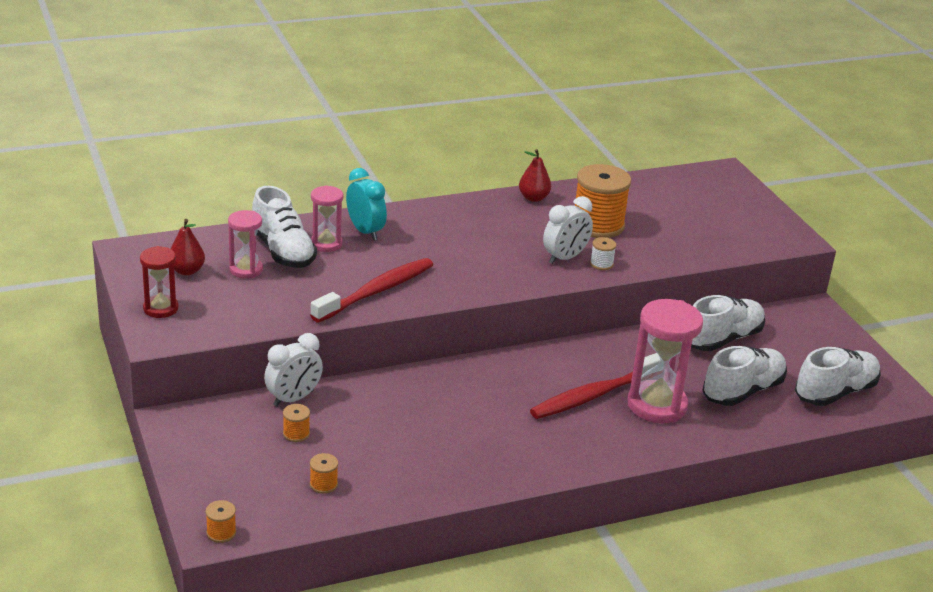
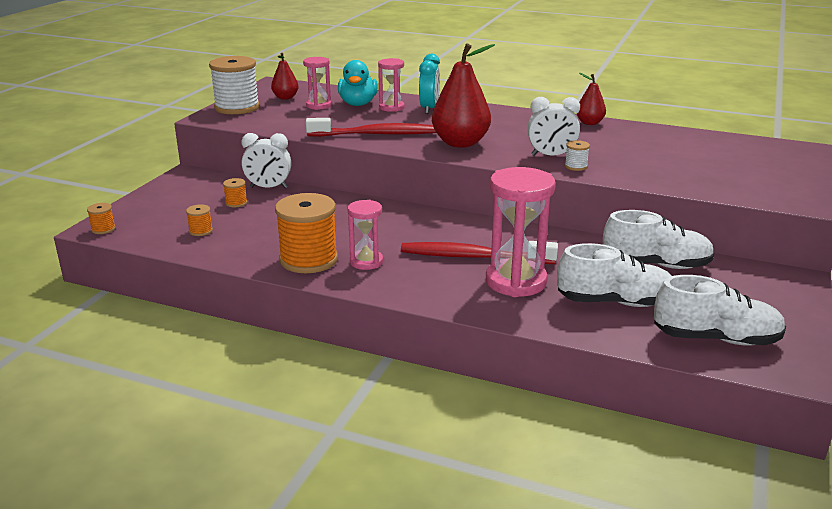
camera: 45 degrees right, 5 degrees down
red hourglass [140,246,179,318] -> white spool [209,56,260,114]
white shoe [252,186,317,268] -> turquoise duck [338,60,378,106]
orange spool [575,164,631,238] -> orange spool moved to [275,193,338,273]
none -> pink hourglass [347,200,383,270]
none -> red pear [432,43,495,148]

